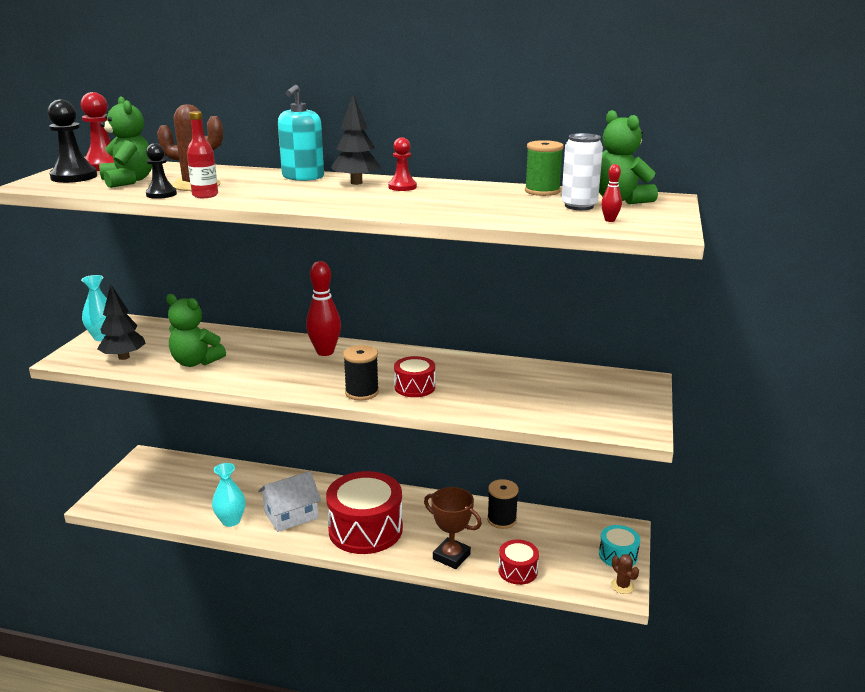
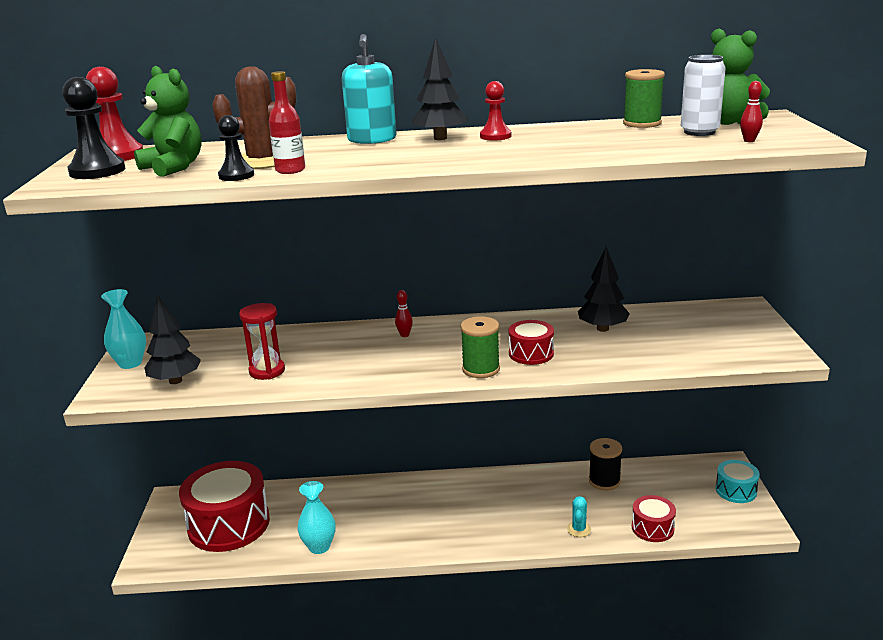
camera: 15 degrees left, 0 degrees up
green teddy bear [166,294,226,367] -> red hourglass [239,303,285,380]
white house [258,471,321,532] -> none
red bowling pin [306,261,341,356] -> red bowling pin [395,290,413,337], size x0.45
red drum [326,471,403,554] -> red drum moved to [179,461,270,552]
black spool [343,345,379,401] -> green spool [460,316,500,378]
brown trophy [424,487,482,569] -> turquoise cactus [567,496,591,537]
brown cactus [611,554,639,594] -> none
none -> black tree [578,247,630,332]

